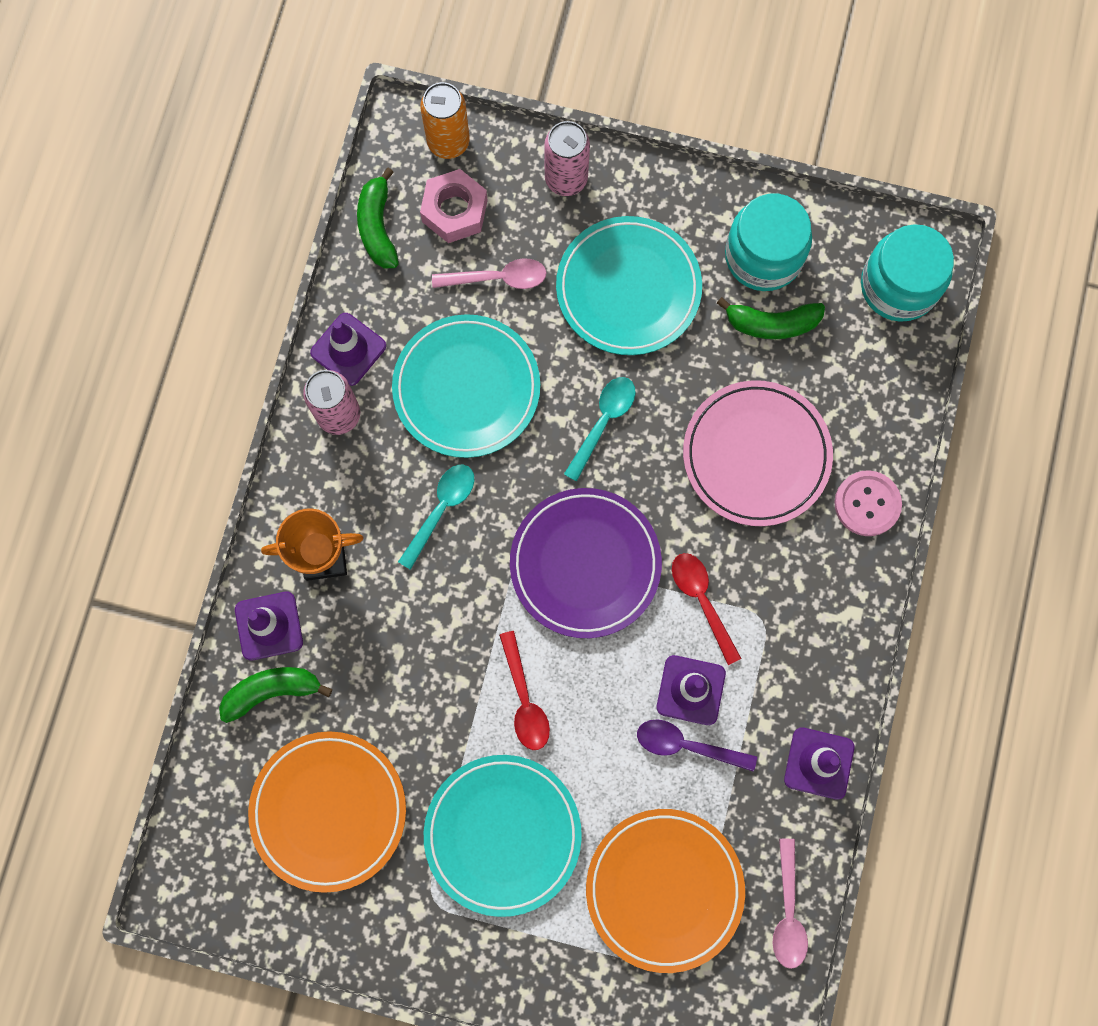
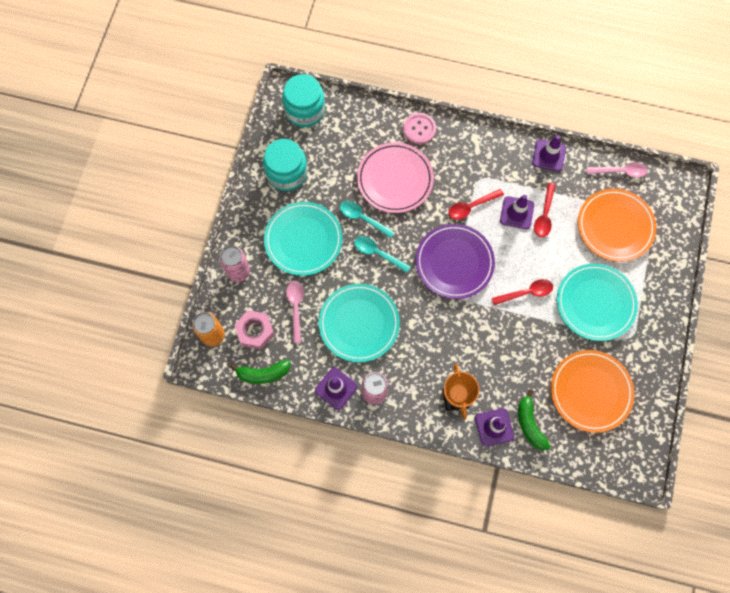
camera: 90 degrees left, 5 degrees down
turquoise spoon [398,465,474,570] -> turquoise spoon moved to [340,201,395,238]
purple spoon [637,720,757,772] -> red spoon [534,183,556,237]
green banana [717,297,825,339] -> none

